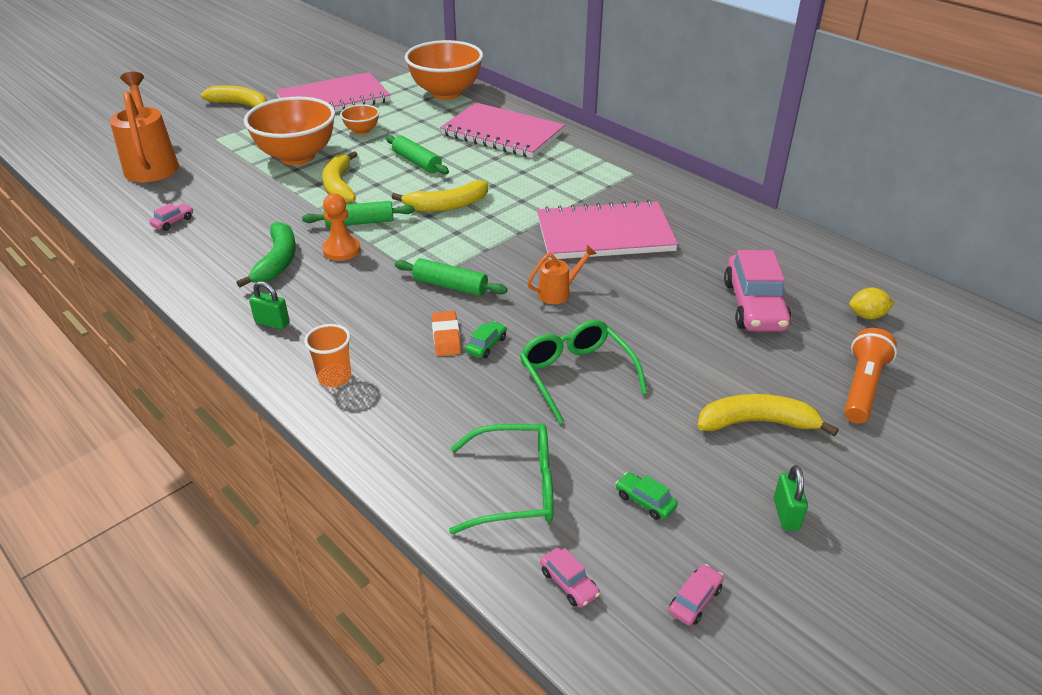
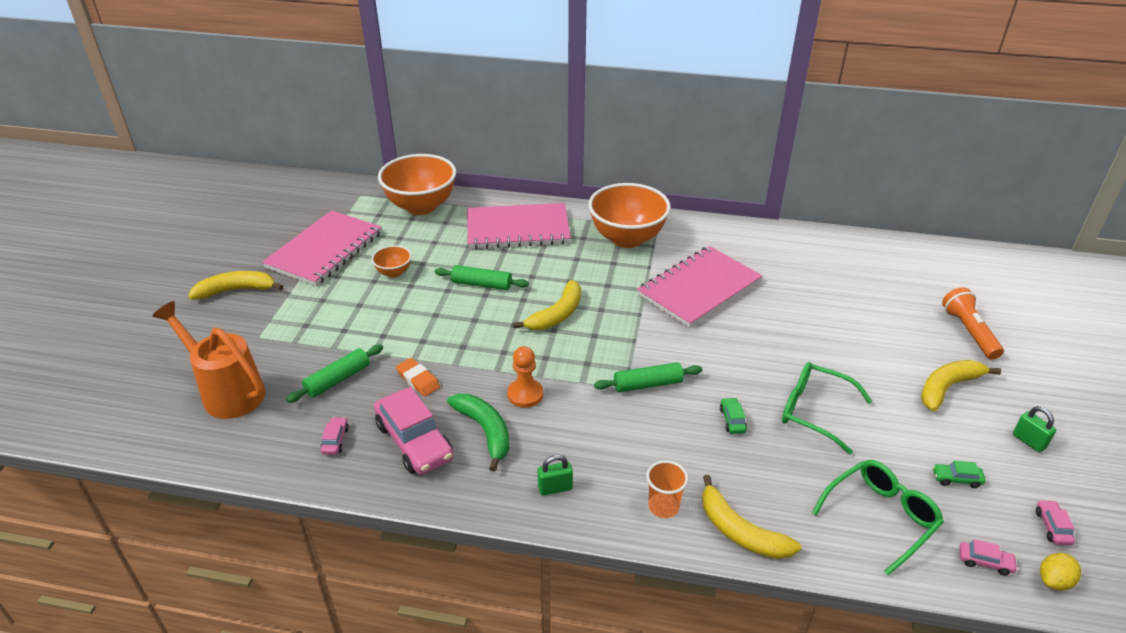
camera: 35 degrees left, 0 degrees up
orange bowl [244,97,335,165] -> orange bowl moved to [588,183,671,248]
green rolling pin [302,201,415,227] -> green rolling pin moved to [286,344,383,403]
yellow banana [322,151,358,204] -> yellow banana moved to [702,475,801,559]
orange eraser [432,311,461,356] -> orange eraser moved to [396,358,440,397]
orange watering can [527,245,597,304] -> none
pink car [724,250,791,332] -> pink car moved to [374,387,453,475]
yellow lemon [849,288,895,319] -> yellow lemon moved to [1040,553,1081,591]

